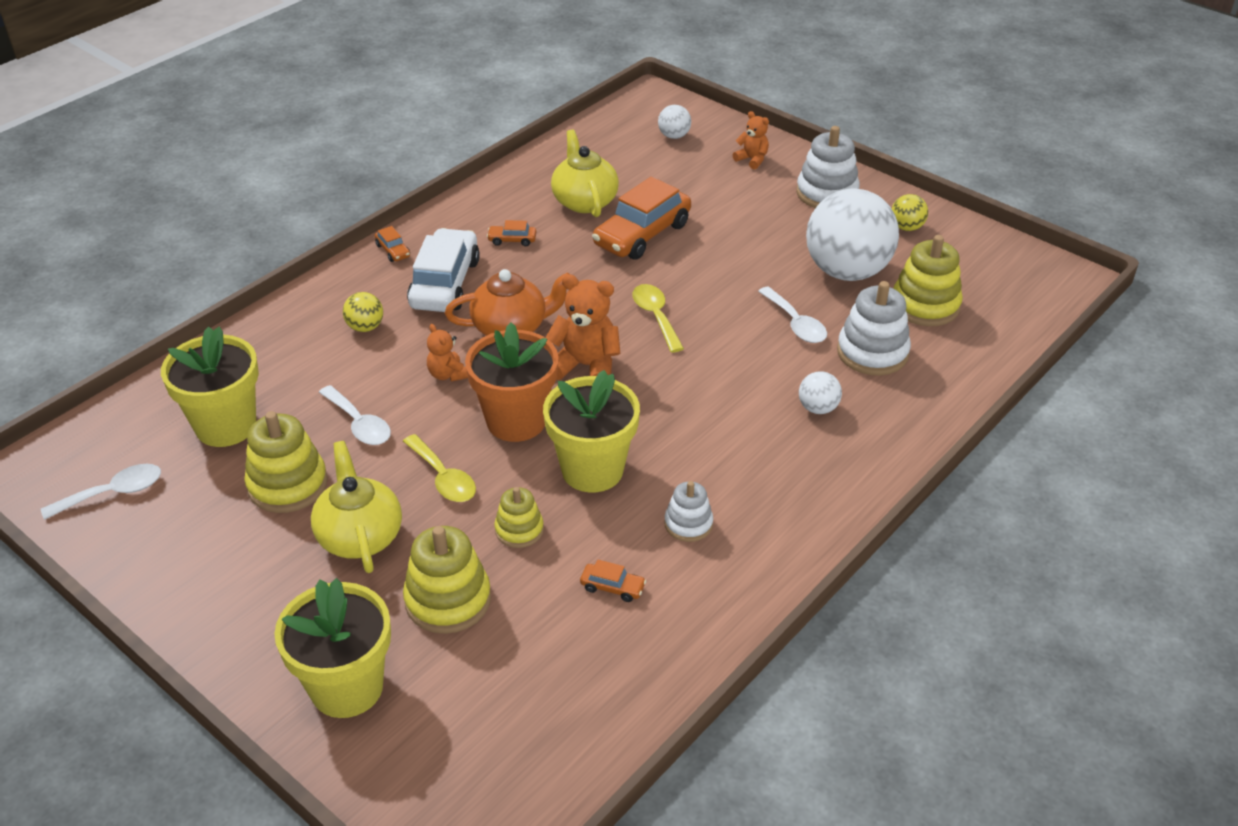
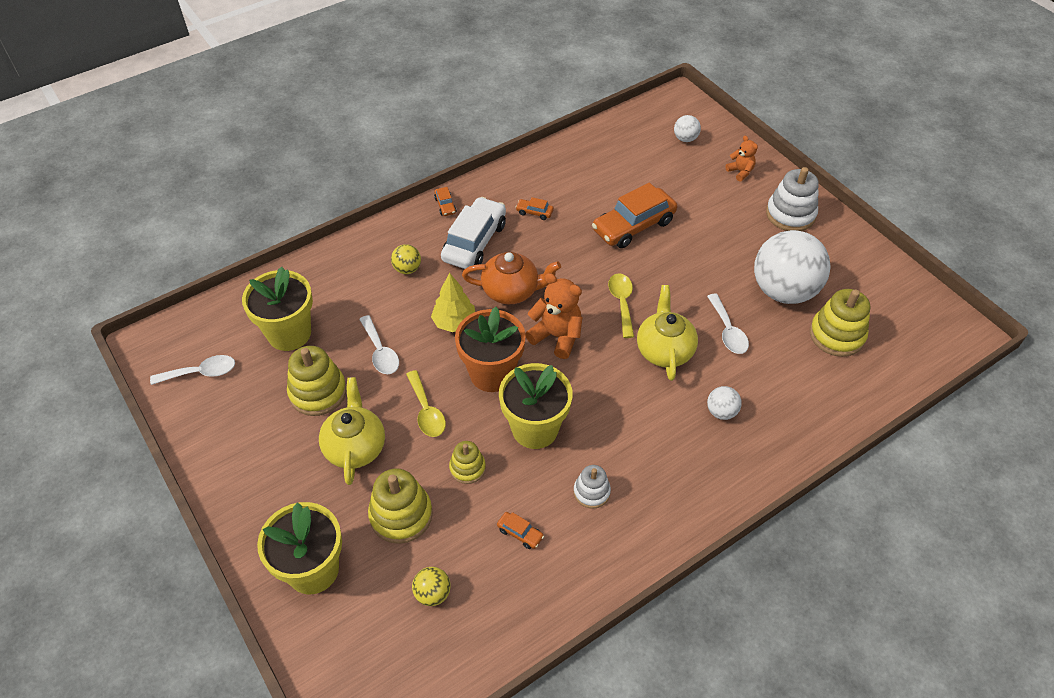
camera: 15 degrees right, 10 degrees up
orange teddy bear [427,324,468,382] -> yellow tree [431,273,475,332]
yellow teapot [551,129,619,217] -> yellow teapot moved to [637,285,698,381]
white stacking toy [837,281,911,375] -> none
yellow ball [892,194,928,231] -> yellow ball moved to [412,567,451,606]

